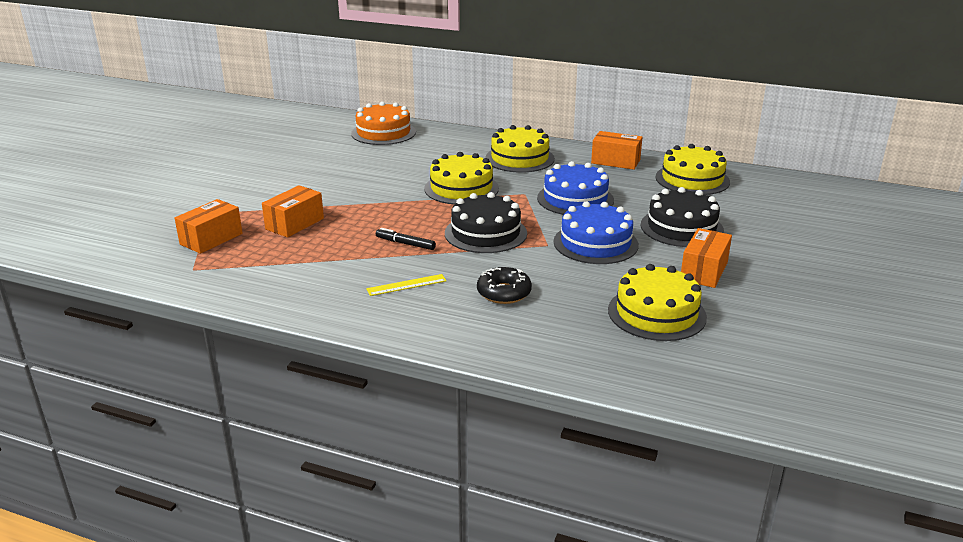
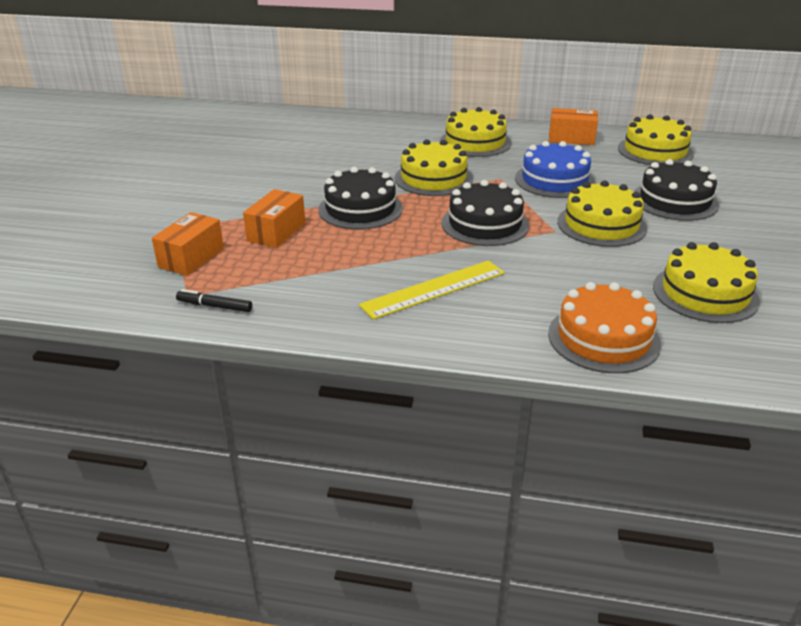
camera: 10 degrees left, 5 degrees up
orange cake [351,101,416,145] -> orange cake moved to [548,282,661,373]
yellow ruler [366,274,447,296] -> yellow ruler [359,260,505,320], size x1.81
black marker [376,228,436,250] -> black marker moved to [176,289,252,312]
black donut [477,267,532,304] -> none
blue cake [554,201,639,264] -> yellow cake [557,181,647,247]
orange box [681,228,732,288] -> none
none -> black cake [318,167,403,230]

